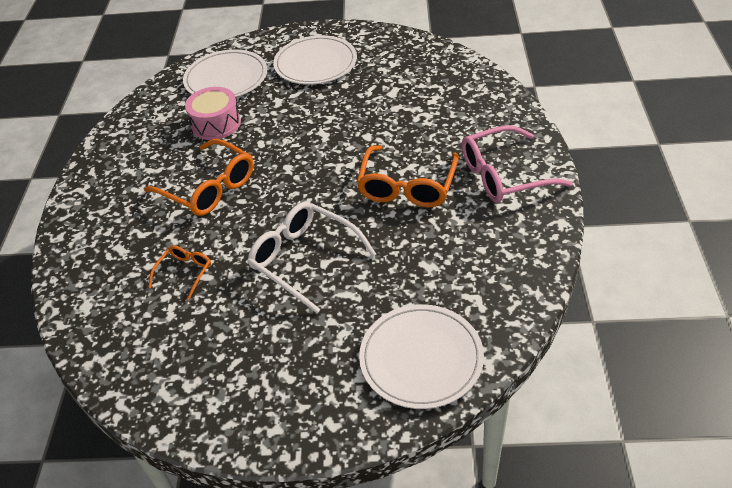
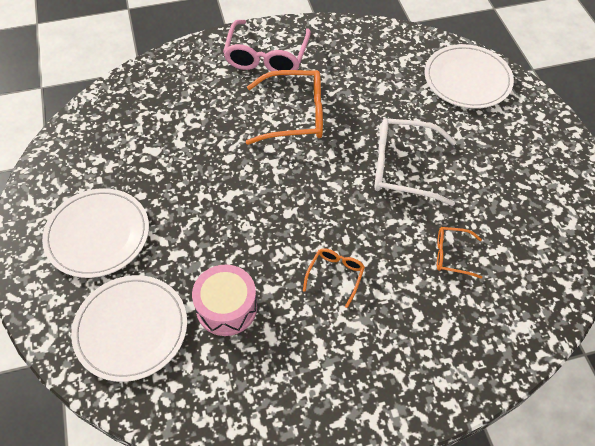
camera: 110 degrees left, 10 degrees up
orange glasses [144,139,254,216] -> orange glasses [303,248,365,308], size x0.52
white glasses [247,202,376,313] -> white glasses turned 75 degrees clockwise [375,118,456,206]
pink glasses [462,125,573,203] -> pink glasses turned 45 degrees clockwise [223,20,311,71]

